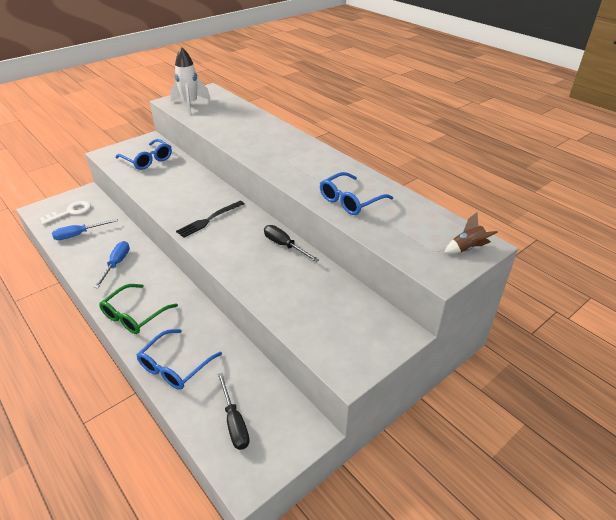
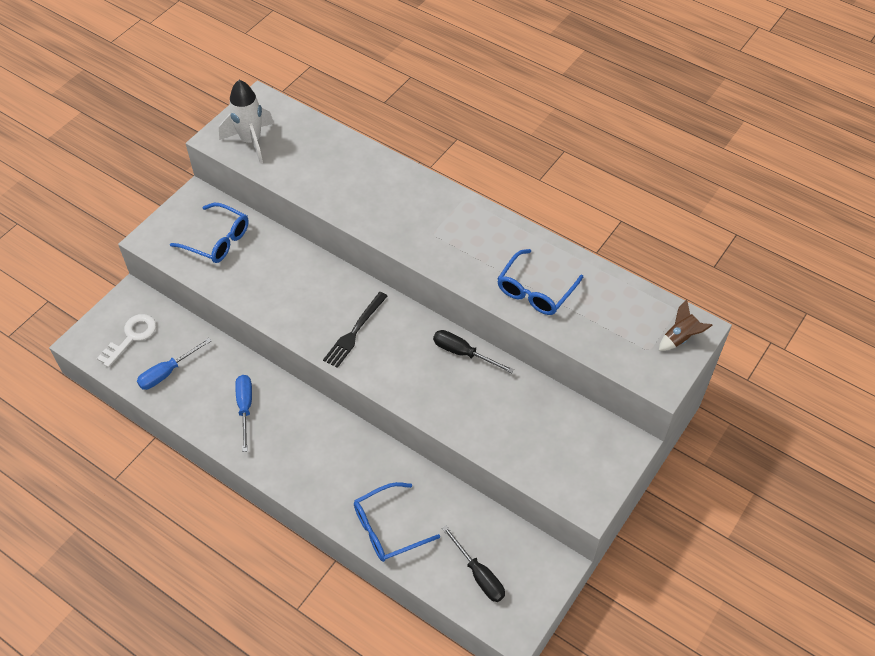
camera: 15 degrees left, 15 degrees up
green glasses [99,284,178,334] -> none
blue glasses [137,329,222,390] -> blue glasses turned 45 degrees clockwise [354,482,440,562]

